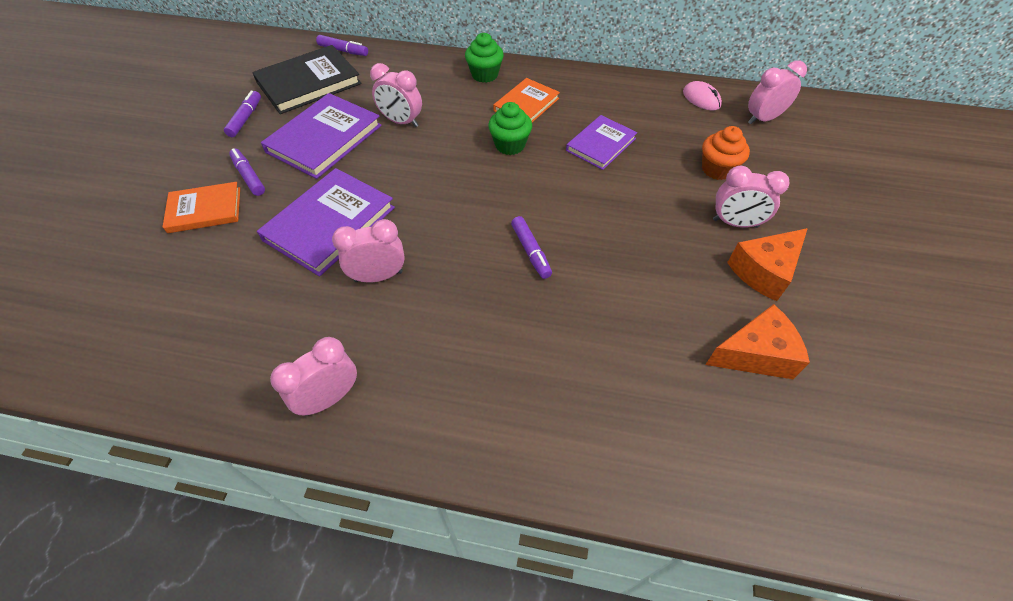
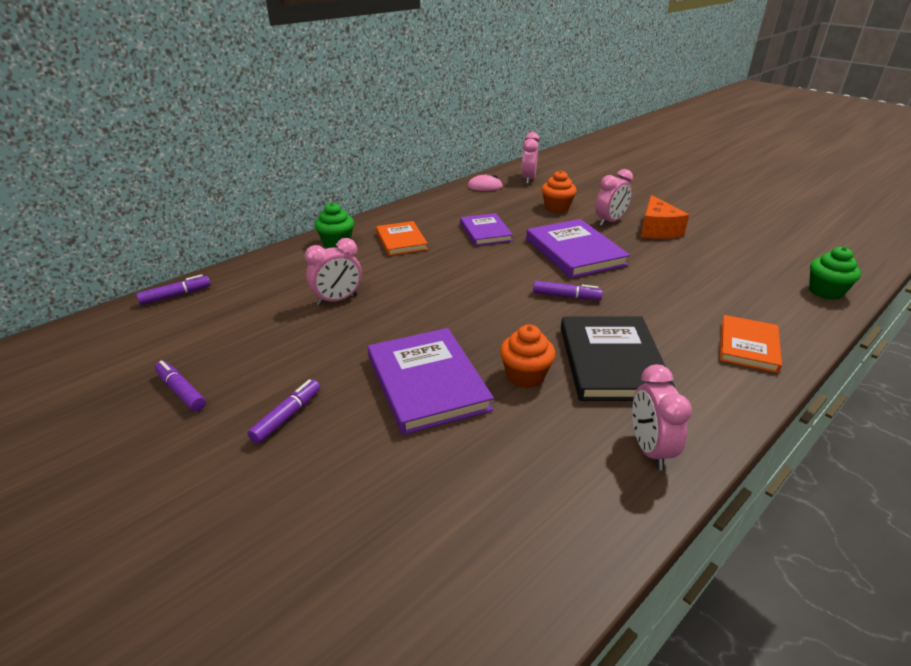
camera: 55 degrees left, 20 degrees down
orange book [163,182,240,233] -> orange book moved to [720,315,782,373]
purple marker [229,148,265,196] -> purple marker turned 120 degrees clockwise [247,379,320,444]
black book [252,45,361,114] -> black book moved to [561,317,676,401]
purple book [261,93,382,179] -> purple book moved to [526,219,630,278]
pink clock [332,219,405,282] -> orange cupcake [500,325,556,388]
green cupcake [488,102,532,155] -> green cupcake moved to [809,247,861,300]
orange cheese [705,304,810,379] -> none

